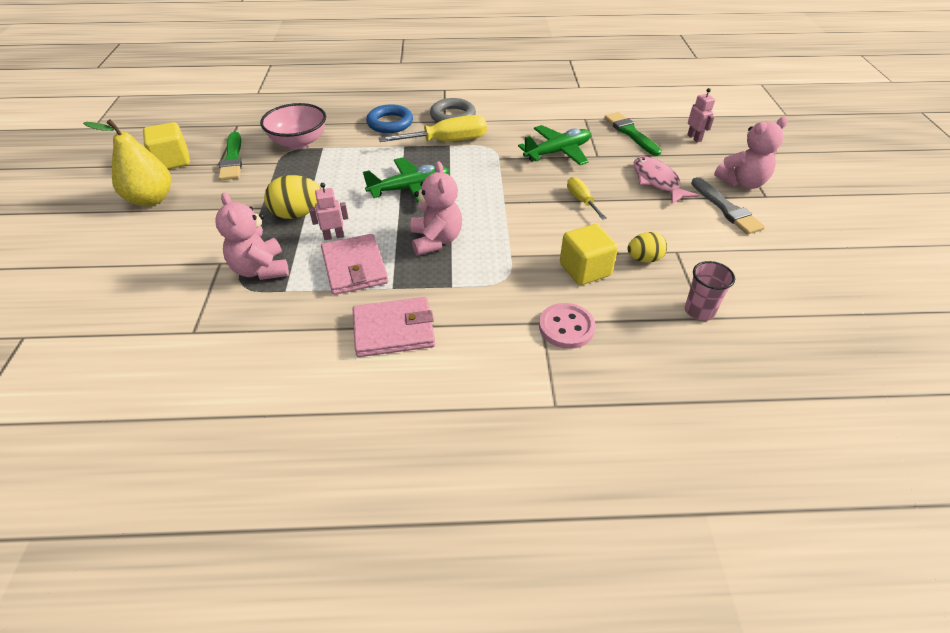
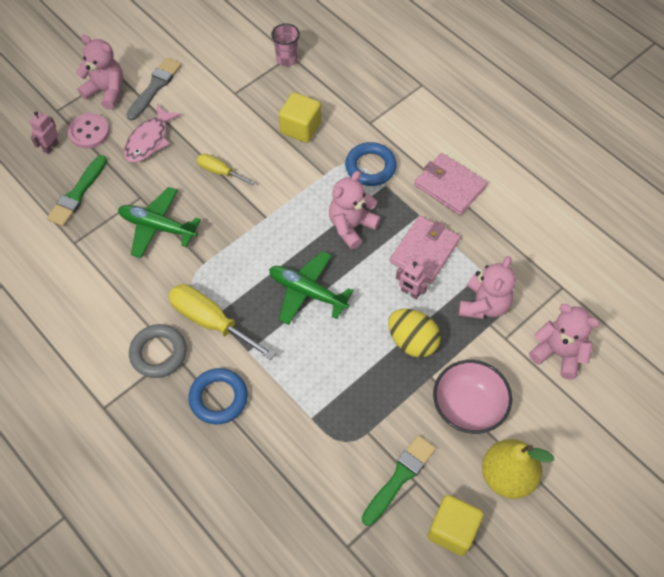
camera: 130 degrees left, 15 degrees up
pink bowl [260,103,326,149] -> pink bowl moved to [433,360,512,434]
pink button [539,303,596,349] -> pink button moved to [68,113,110,149]
yellow screwdriver [567,177,607,220] -> yellow screwdriver turned 90 degrees clockwise [197,154,255,185]
yellow egg [627,232,667,263] -> none
none -> blue ring [345,142,397,186]
none -> pink teddy bear [529,304,600,380]

